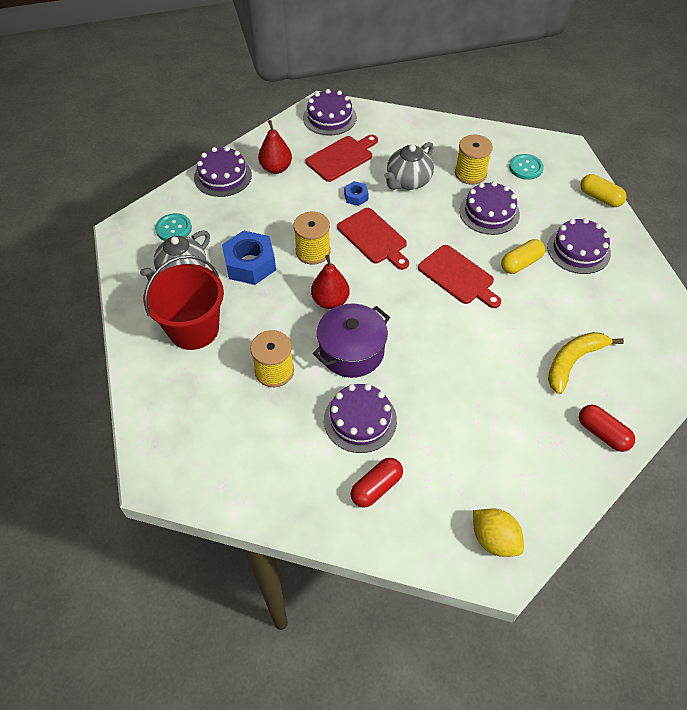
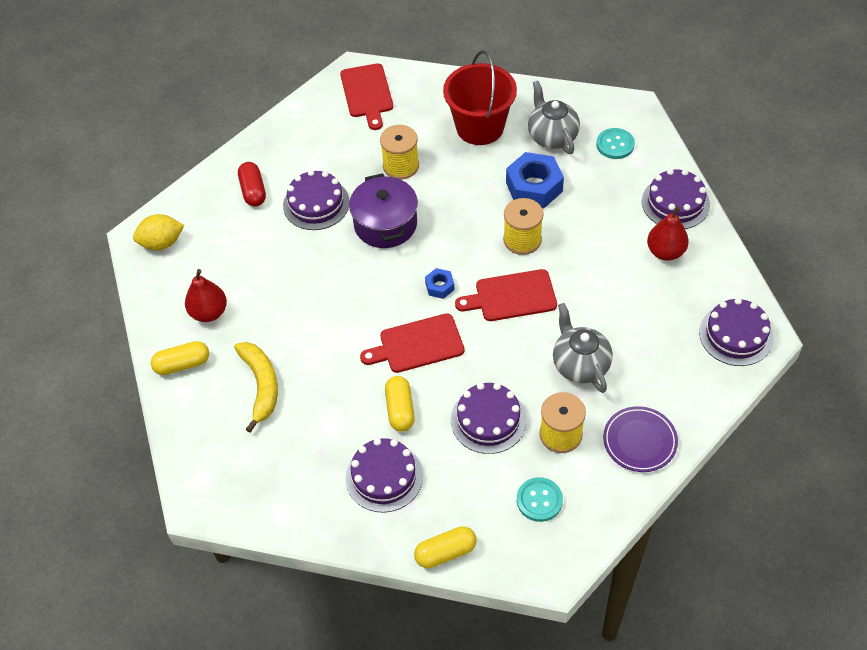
camera: 120 degrees right, 0 degrees up
red cutting board [305,135,378,182] -> red cutting board moved to [340,63,393,130]
red pear [311,255,350,309] -> red pear moved to [185,269,227,322]
blue nut [344,181,369,206] -> blue nut moved to [425,268,454,299]
red capsule [579,405,635,452] -> yellow capsule [151,341,209,375]
none -> purple plate [603,406,678,472]

